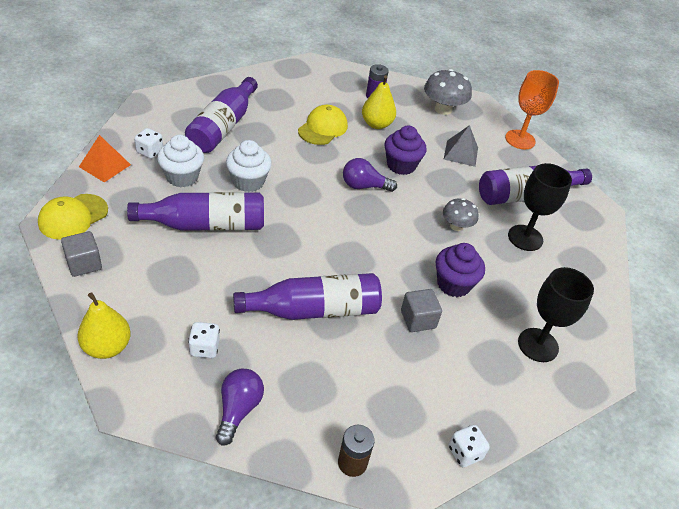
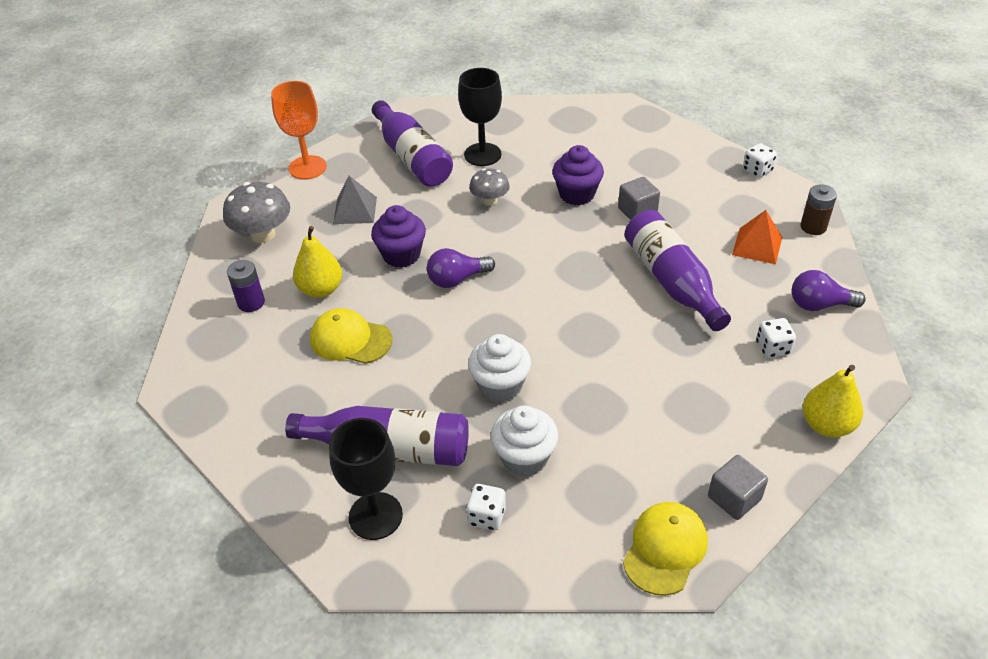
camera: 95 degrees left, 0 degrees up
yellow cap [38,194,108,240] -> yellow cap turned 90 degrees counterclockwise [623,502,708,596]
orange pyramid [79,135,131,182] -> orange pyramid moved to [732,210,782,264]
purple bottle [127,192,264,231] -> none
purple light bulb [343,158,397,192] -> purple light bulb turned 75 degrees clockwise [427,248,495,288]
black goblet [518,267,594,362] -> black goblet moved to [329,418,403,540]

